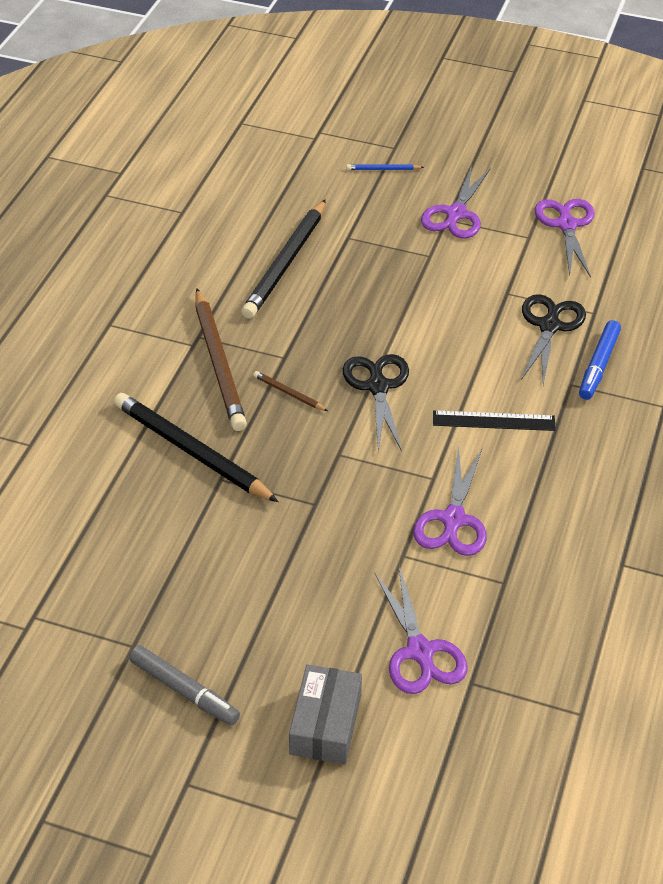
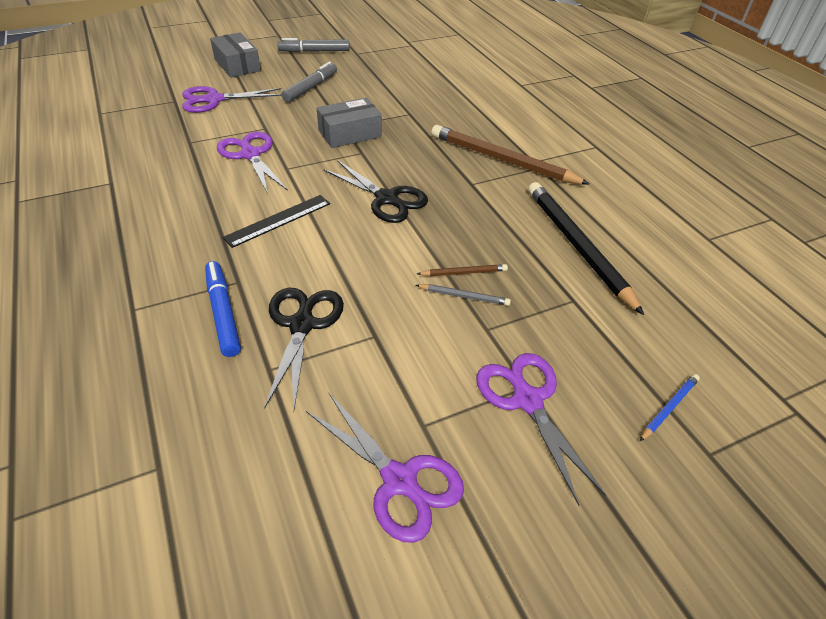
camera: 135 degrees right, 0 degrees up
black pencil [114,393,278,502] -> none
brown pencil [253,371,328,411] -> brown pencil moved to [417,264,508,276]
purple scissors [374,567,467,694] -> purple scissors turned 45 degrees counterclockwise [182,86,282,113]
black scissors [521,294,586,385] -> black scissors turned 150 degrees counterclockwise [264,287,344,410]
none -> grey marker [282,62,337,102]
none -> grey box [317,98,382,148]
none -> grey pencil [416,284,511,306]

